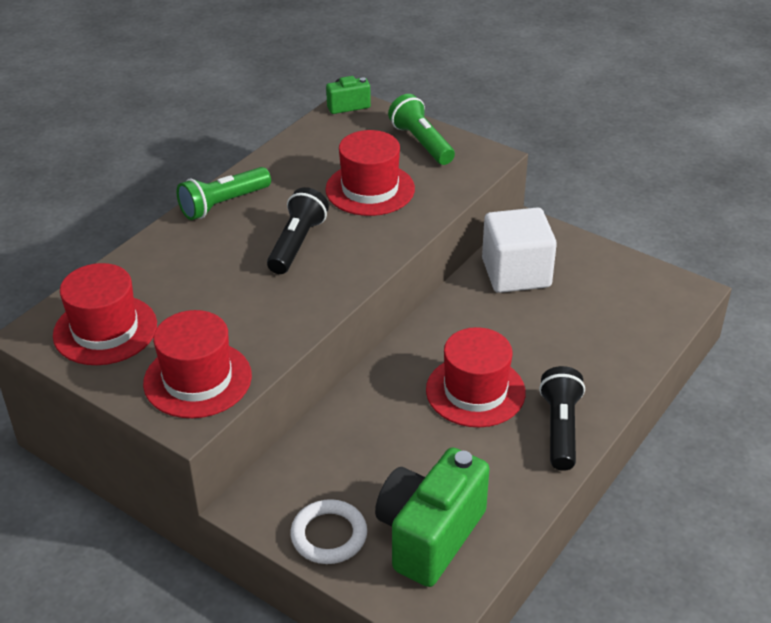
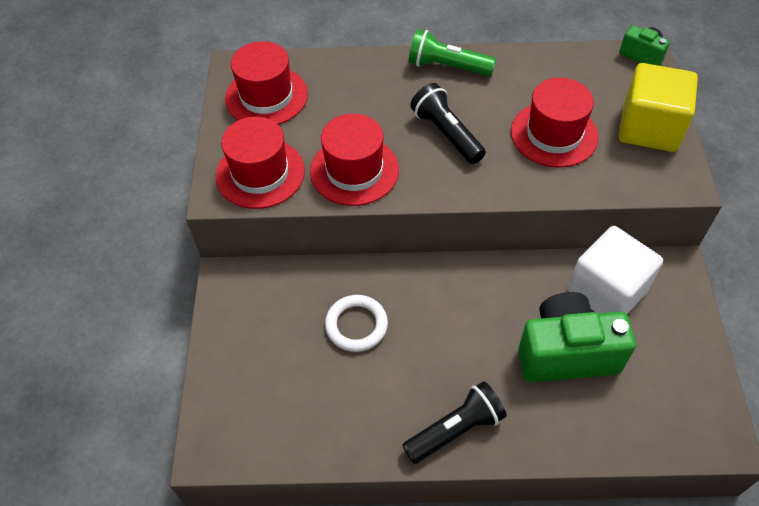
camera: 55 degrees right, 15 degrees up
black flashlight [267,187,329,274] -> black flashlight turned 105 degrees counterclockwise [410,83,486,164]
white ring [290,499,367,564] -> white ring moved to [325,295,388,352]
green camera [375,447,490,587] -> green camera moved to [518,292,636,382]
green flashlight [388,94,455,165] -> yellow cube [619,63,698,152]
red hat [426,327,526,427] -> red hat moved to [310,114,399,206]

